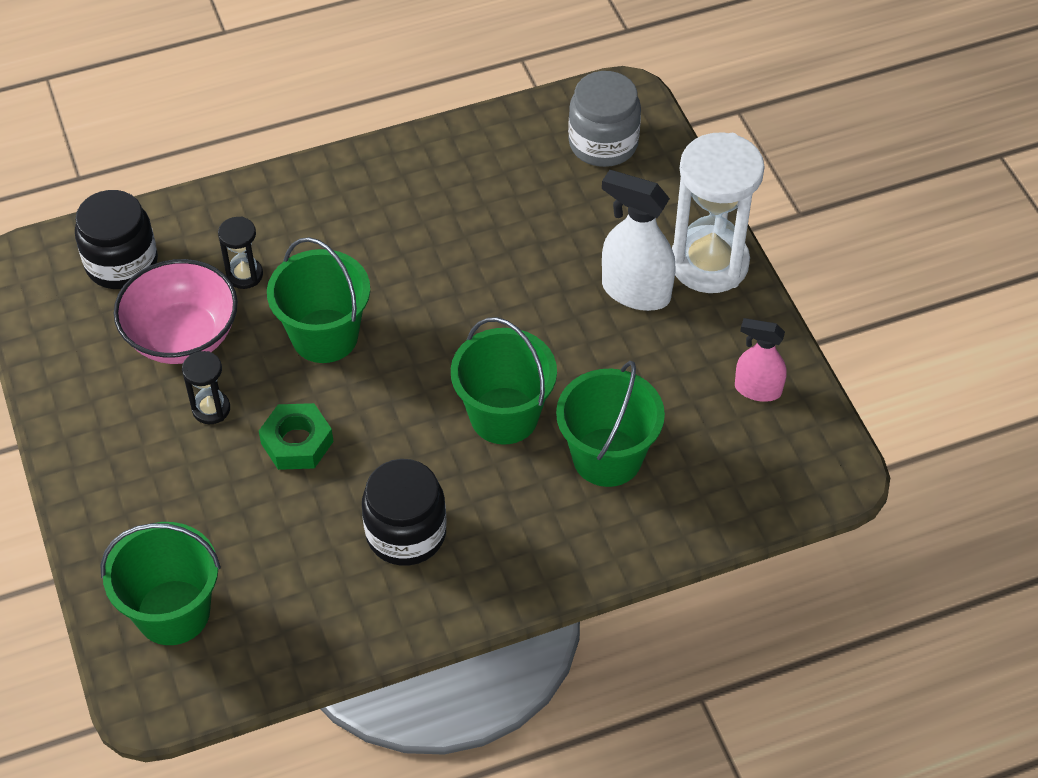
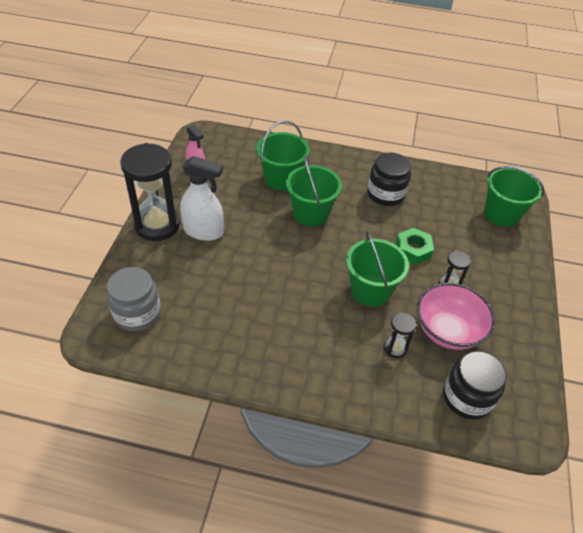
camera: 150 degrees left, 5 degrees down
white spray bottle [602,170,676,311] -> white spray bottle turned 45 degrees counterclockwise [180,156,224,241]
white hourglass [672,132,765,293] -> black hourglass [120,143,180,241]

